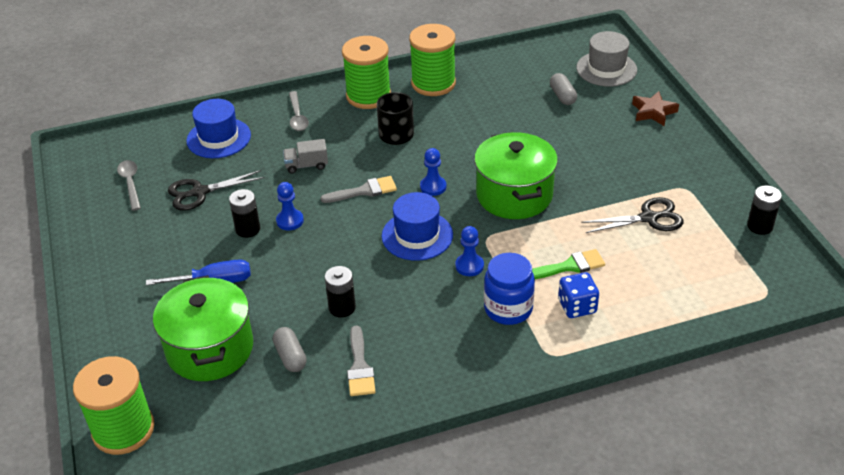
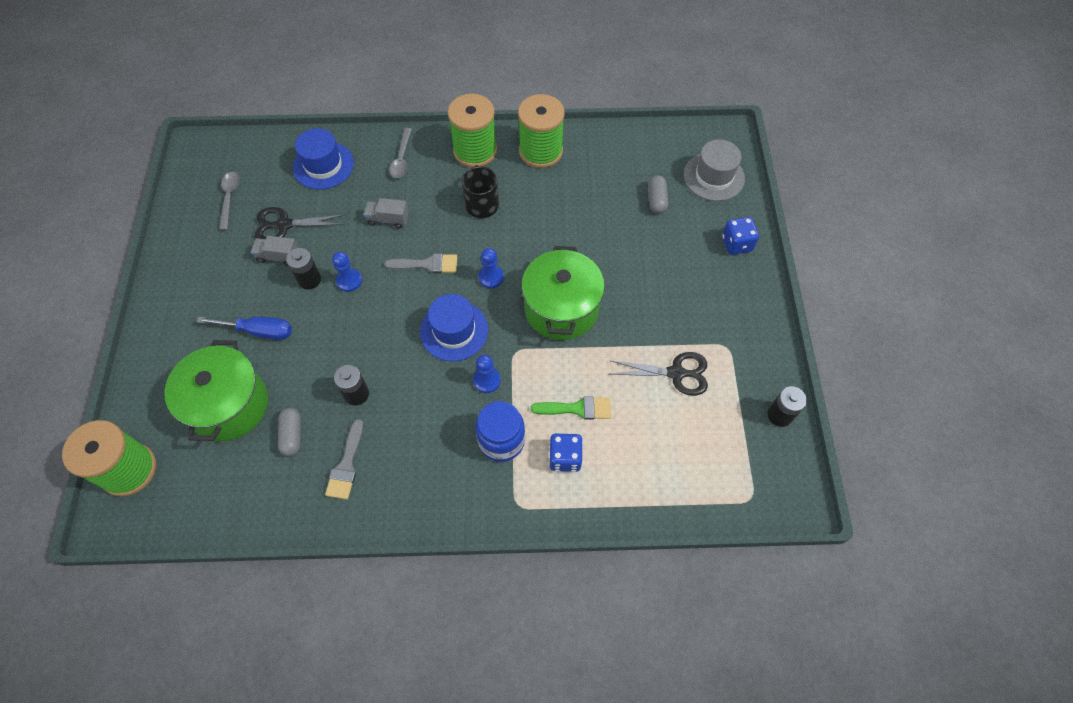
camera: 15 degrees right, 20 degrees up
brown star [632,91,679,126] -> blue dice [722,217,759,255]
none -> grey truck [251,236,298,266]

